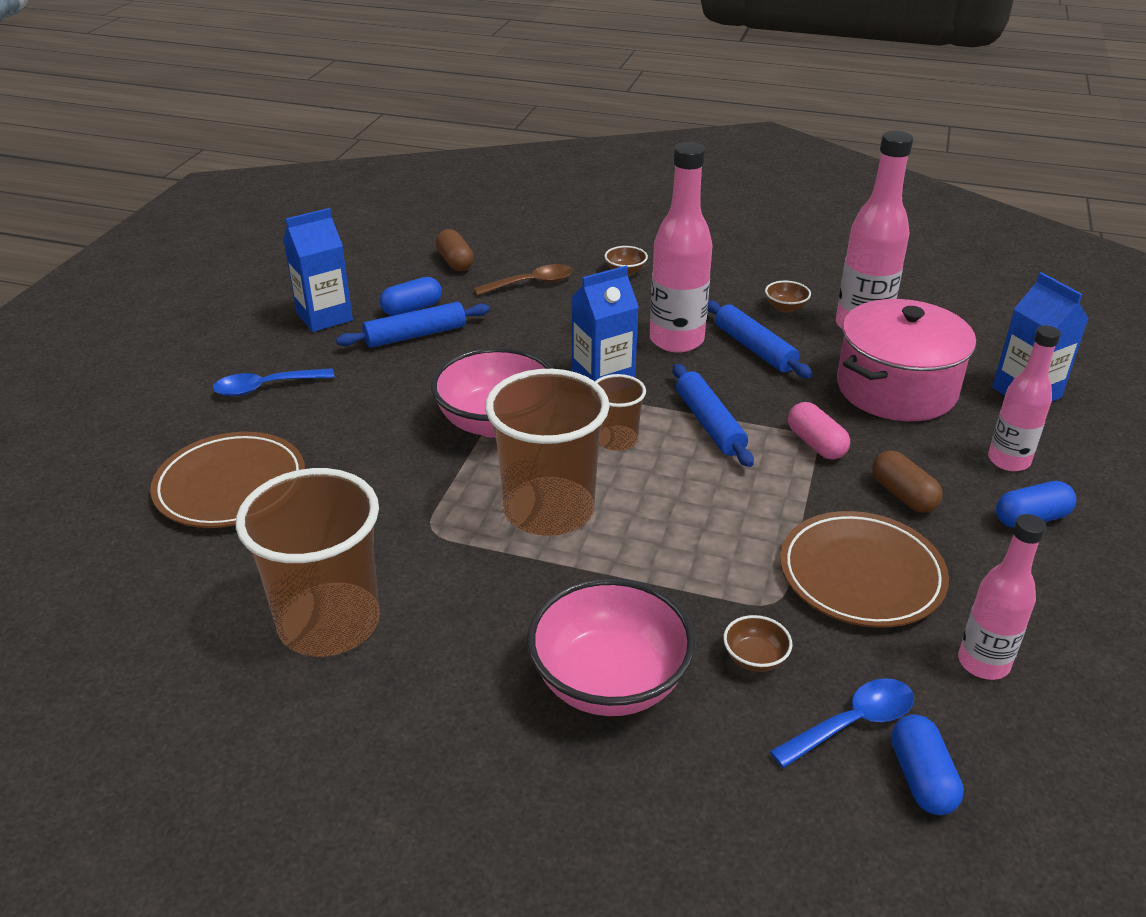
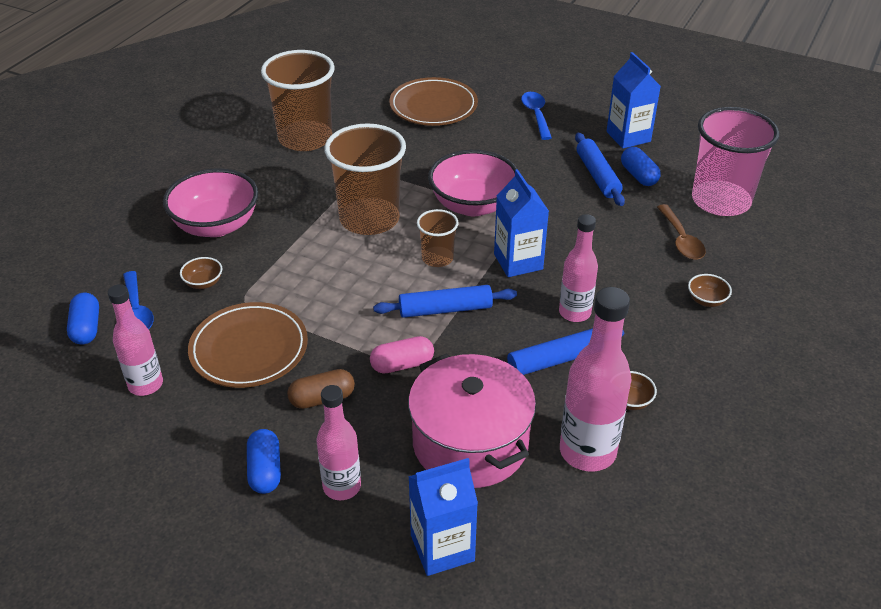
camera: 100 degrees right, 5 degrees up
brown capsule [436,229,474,271] -> pink cup [692,107,779,216]
pink bottle [650,142,712,353] -> pink bottle [559,214,598,322], size x0.65
blue capsule [891,715,964,815] -> blue capsule turned 75 degrees clockwise [67,293,99,344]

